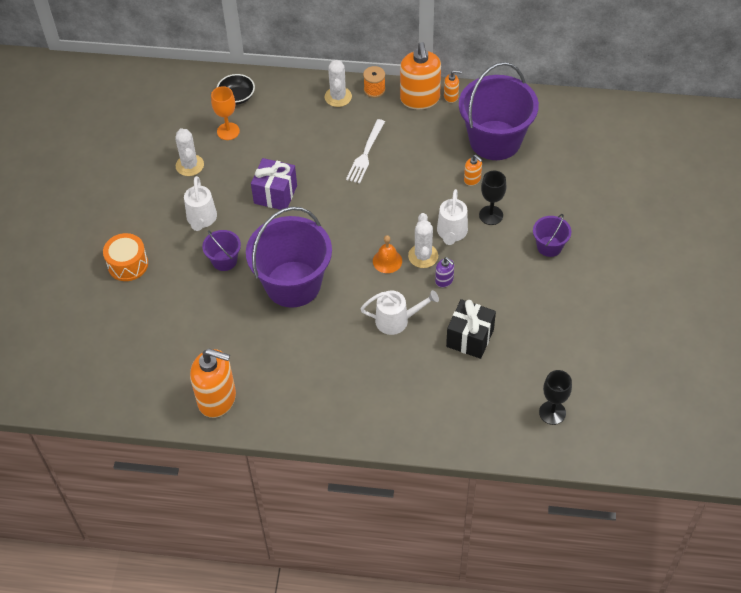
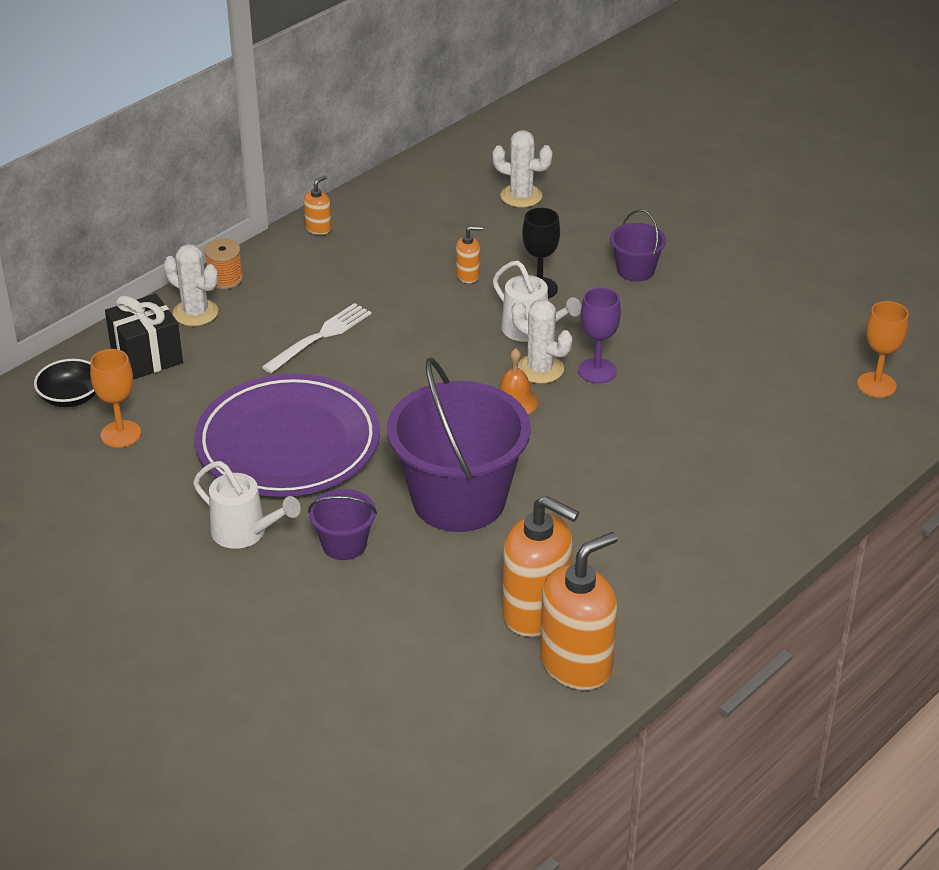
camera: 55 degrees left, 15 degrees down
orange drum [103,233,148,281] -> none
white cactus [175,128,204,176] -> white cactus moved to [492,130,553,208]
purple gift [251,158,297,210] -> purple plate [194,373,380,497]
white fork [346,119,385,184] -> white fork turned 105 degrees counterclockwise [262,303,371,373]
white watering can [360,290,439,335] -> none
orange soap dispenser [400,42,441,109] -> orange soap dispenser moved to [502,496,579,637]
purple soap dispenser [435,257,454,287] -> purple goblet [578,287,621,383]
black gift [446,299,496,359] -> black gift moved to [105,294,183,380]
purple bucket [459,62,539,160] -> none
black goblet [539,370,572,425] -> orange goblet [857,301,909,398]

